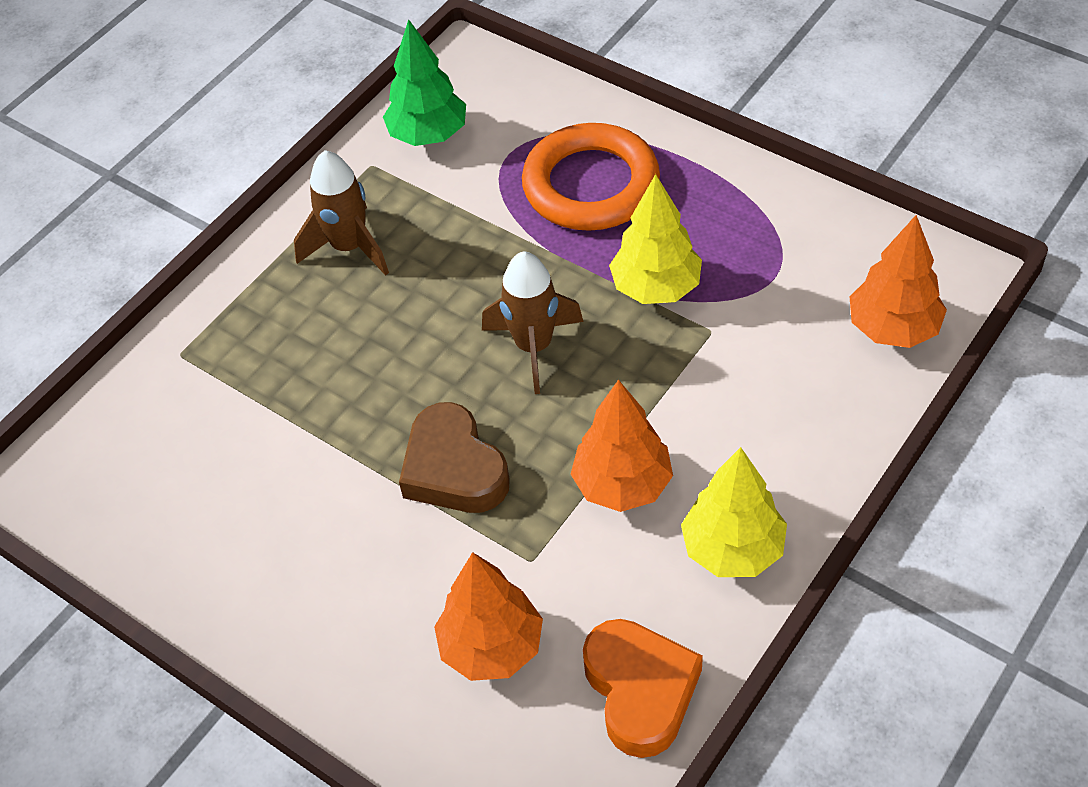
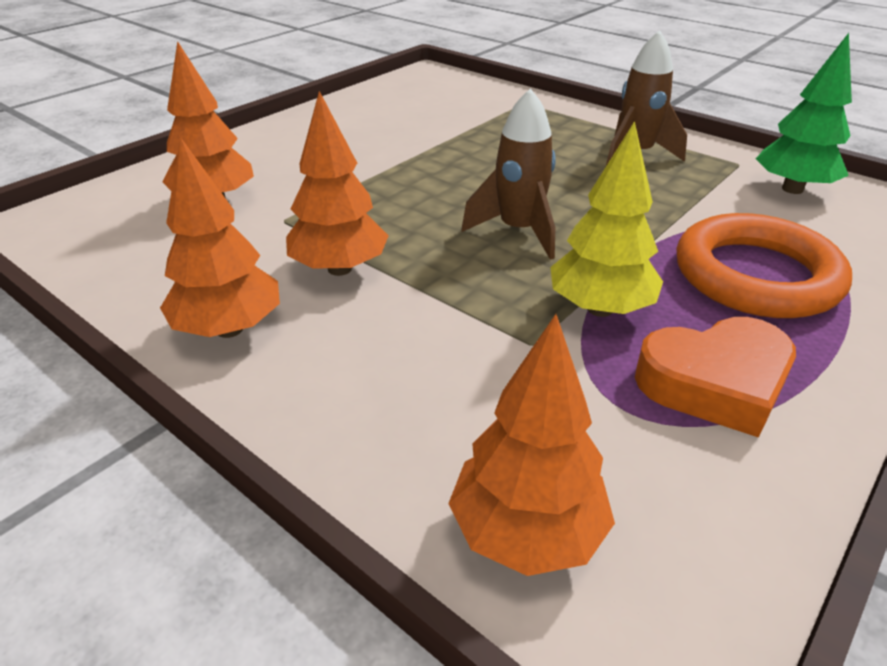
camera: 90 degrees right, 15 degrees down
brown heart [399,402,510,513] -> none
orange heart [583,619,703,758] -> orange heart moved to [635,317,796,438]
yellow tree [681,447,787,577] -> orange tree [160,137,280,338]

